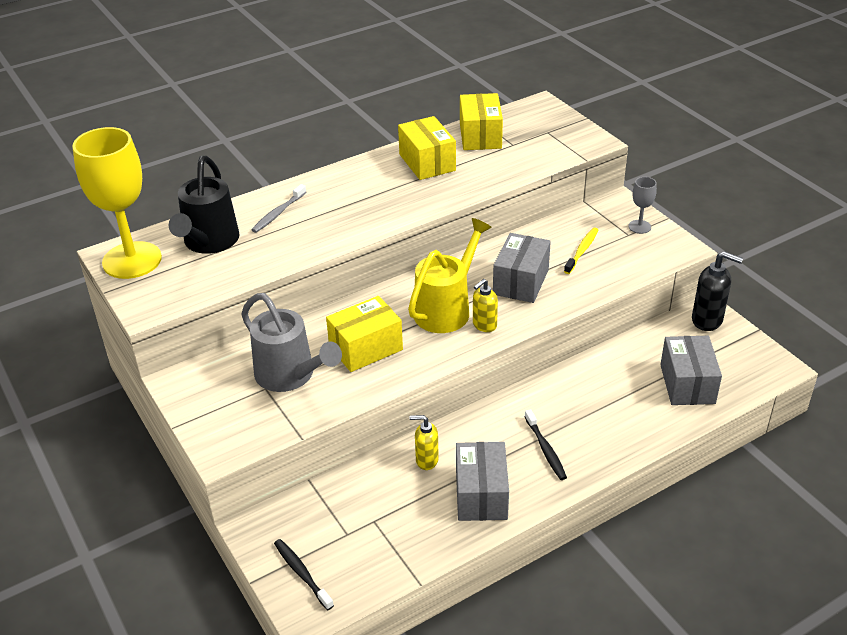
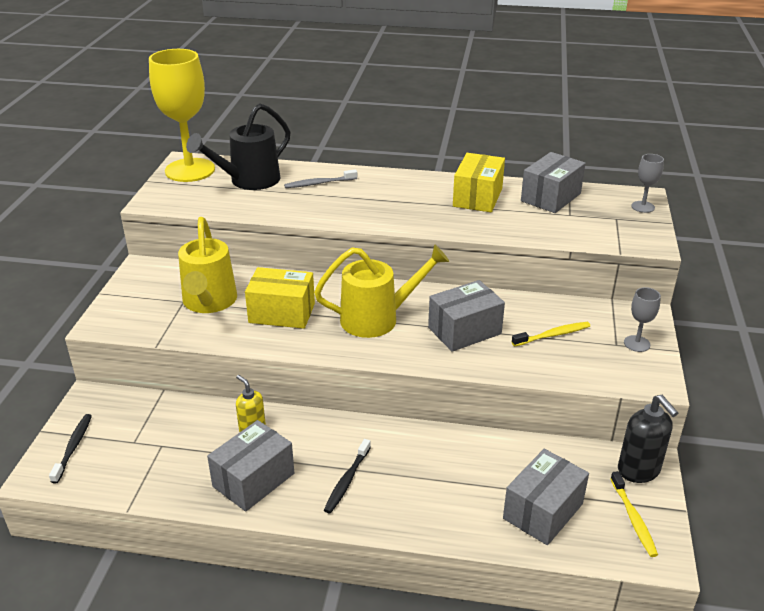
camera: 40 degrees right, 5 degrees down
grey watering can [241,293,342,392] -> yellow watering can [178,217,237,313]
yellow box [460,93,503,150] -> grey box [521,152,586,213]
yellow soap dispenser [473,279,498,332] -> none
none -> yellow toothbrush [611,471,658,557]
none -> grey goblet [631,154,664,213]

